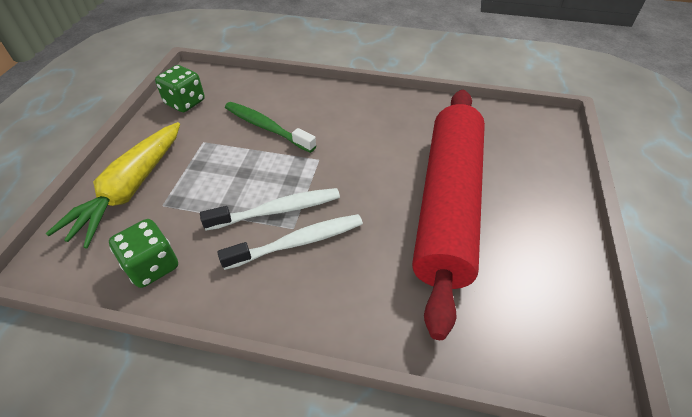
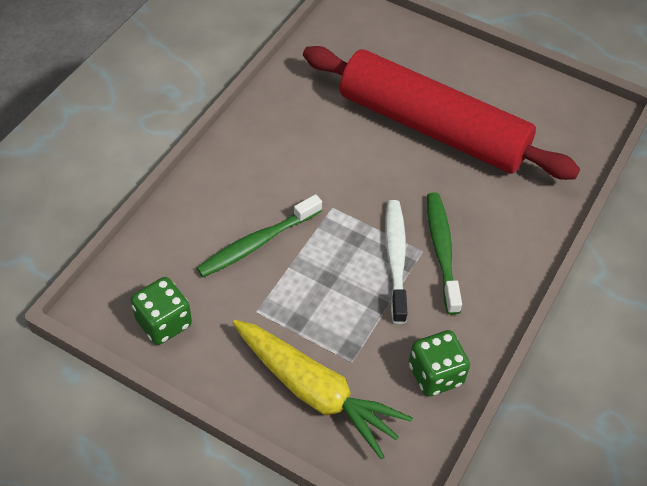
camera: 75 degrees left, 5 degrees up
white toothbrush [217,214,363,270] -> green toothbrush [427,192,462,315]

